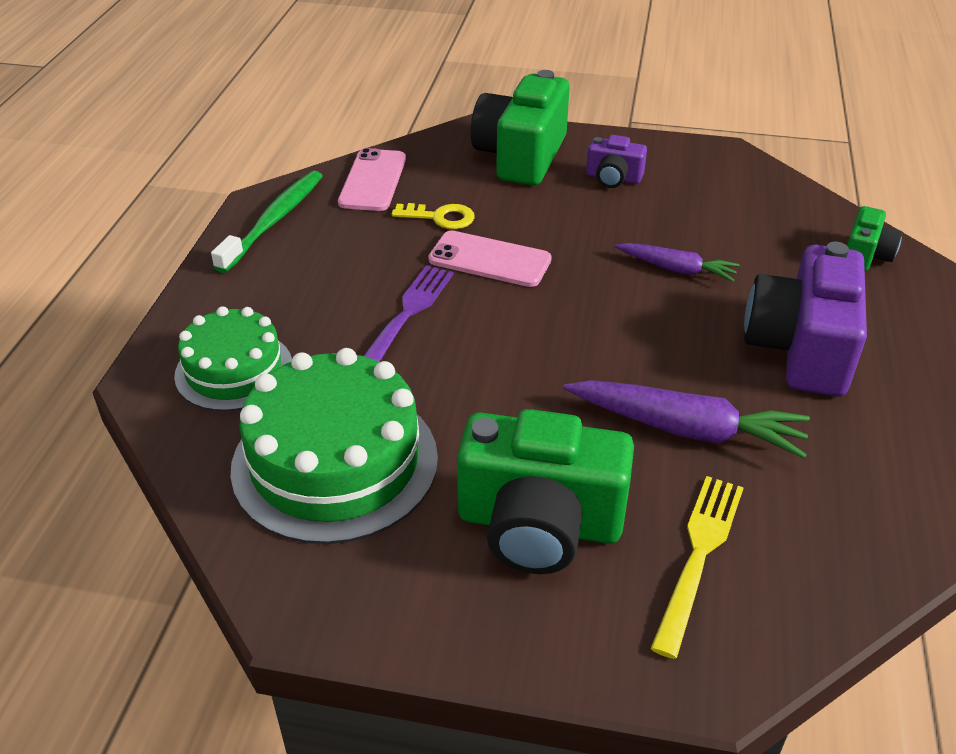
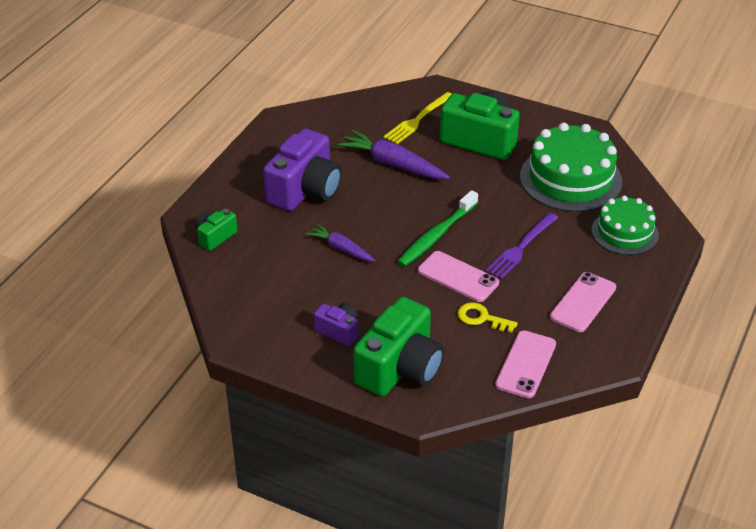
camera: 165 degrees left, 0 degrees up
green toothbrush [211,170,323,273] -> green toothbrush moved to [397,190,478,267]
none -> pink phone [550,272,616,332]

